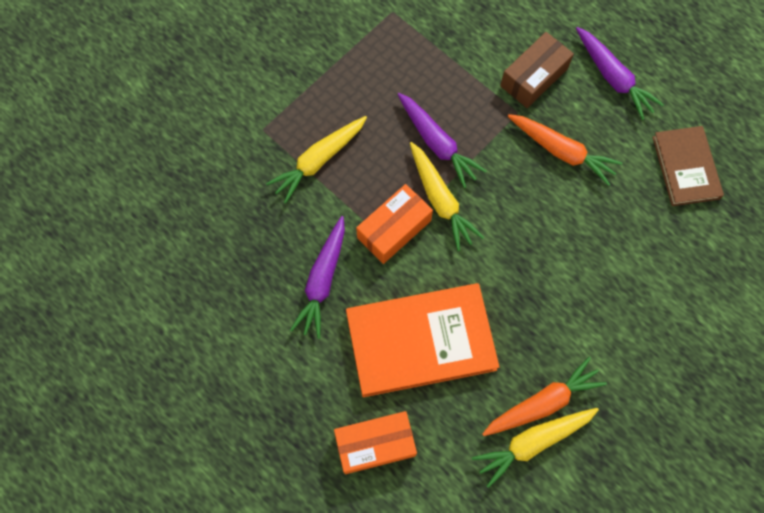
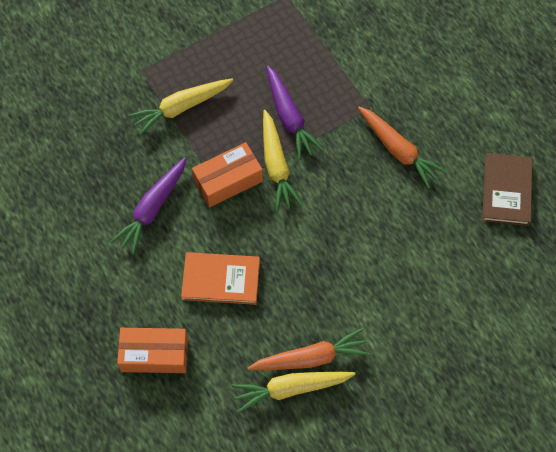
camera: 15 degrees right, 5 degrees down
orange book [346,283,499,397] -> orange book [181,252,260,305], size x0.61
brown box [500,32,574,108] -> none
purple carrot [576,27,664,120] -> none

